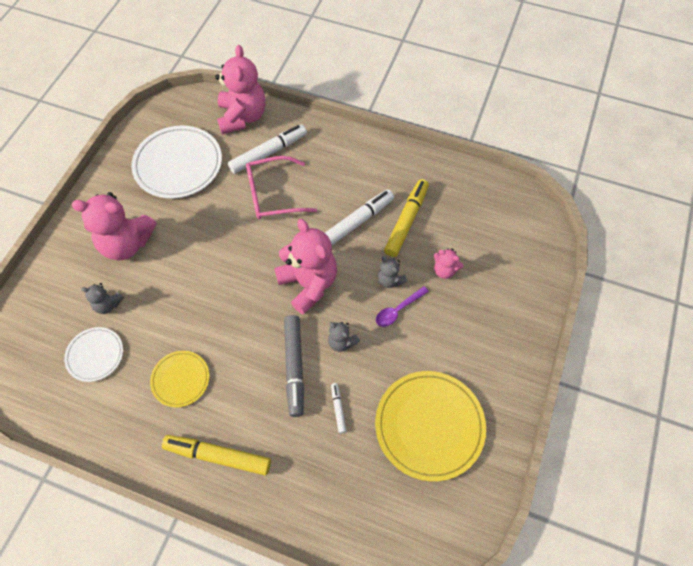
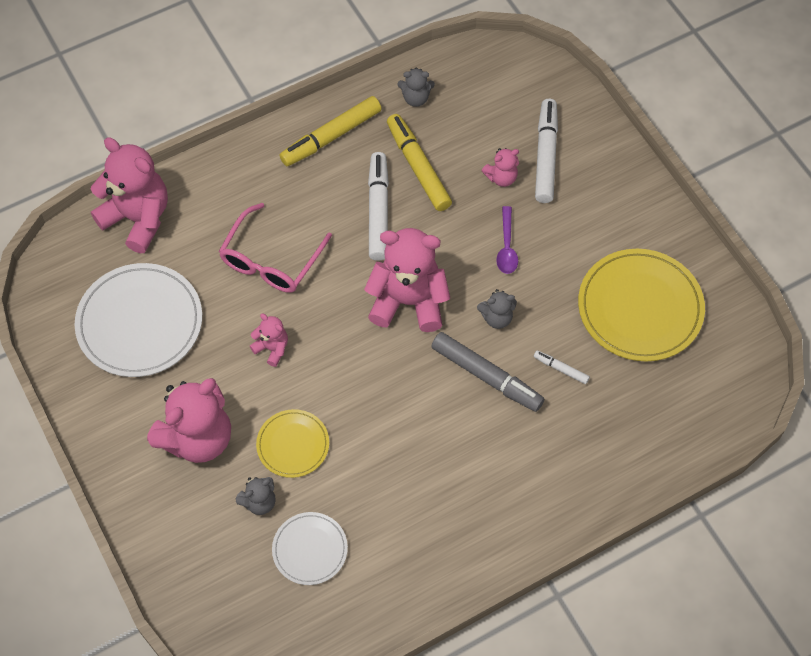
camera: 50 degrees left, 0 degrees up
yellow plate [150,351,209,407] -> yellow plate moved to [256,409,329,478]
yellow marker [162,435,271,475] -> yellow marker moved to [279,96,381,166]
white marker [228,124,307,174] -> white marker moved to [535,99,558,203]
grey teddy bear [378,256,408,288] -> grey teddy bear moved to [398,68,435,107]
none -> pink teddy bear [250,314,288,367]

